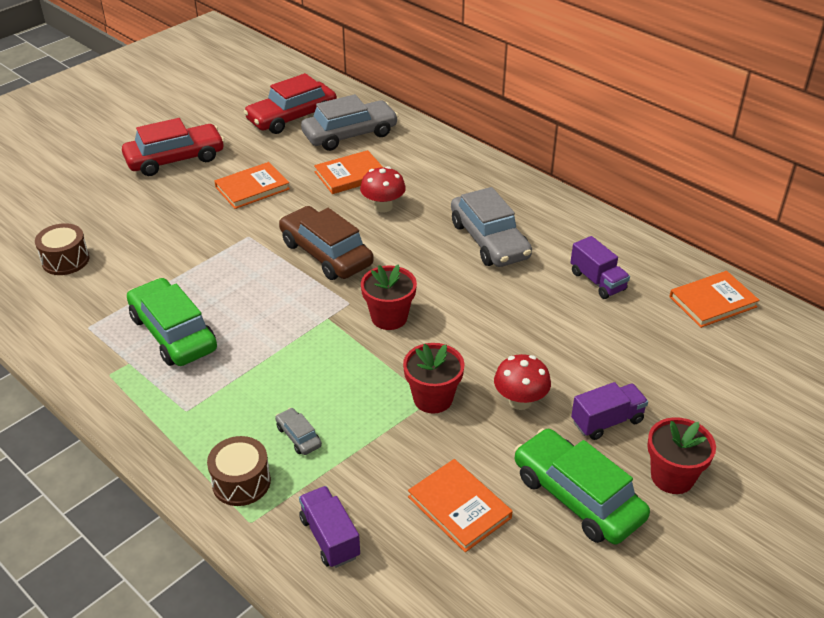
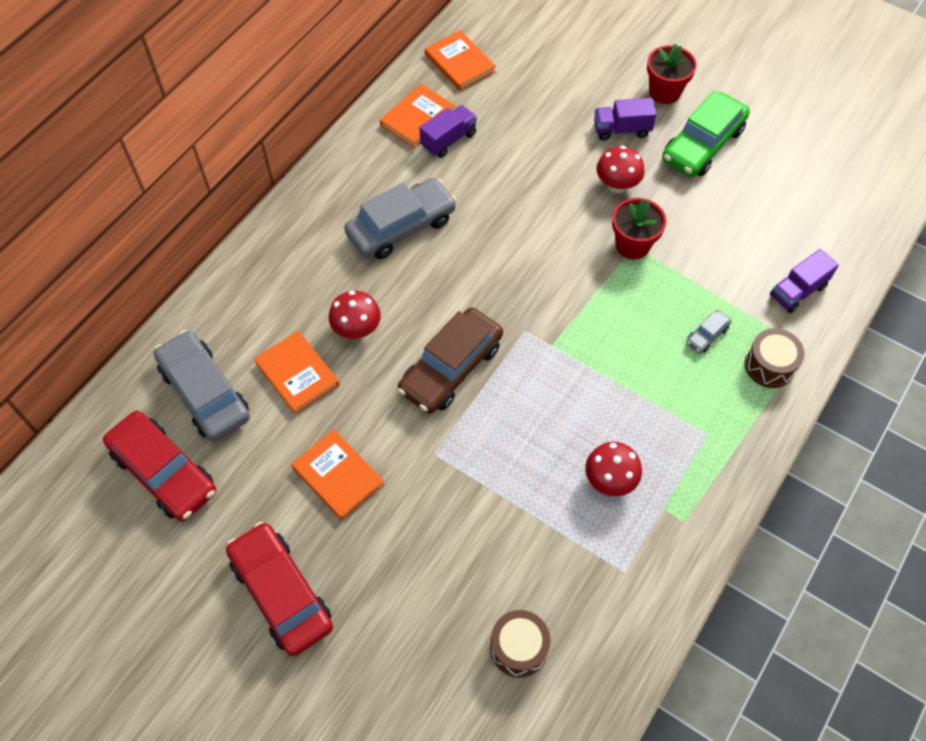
camera: 100 degrees left, 20 degrees up
green car [127,278,217,366] -> red mushroom [585,442,642,496]
red flower pot [361,264,417,330] -> none
orange book [408,459,513,552] -> orange book moved to [380,84,455,149]
purple truck [571,382,648,440] -> purple truck turned 60 degrees counterclockwise [594,98,657,141]

